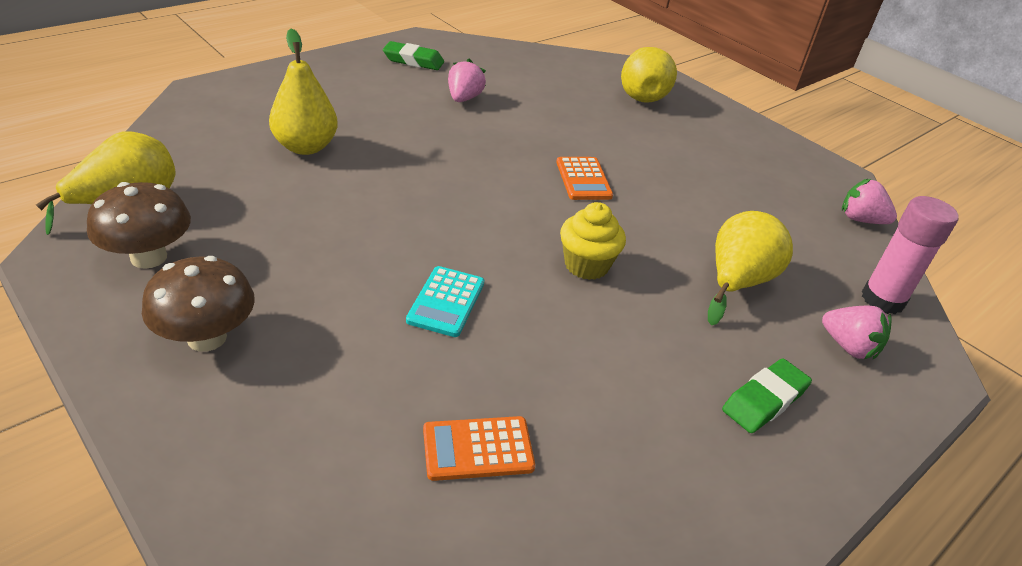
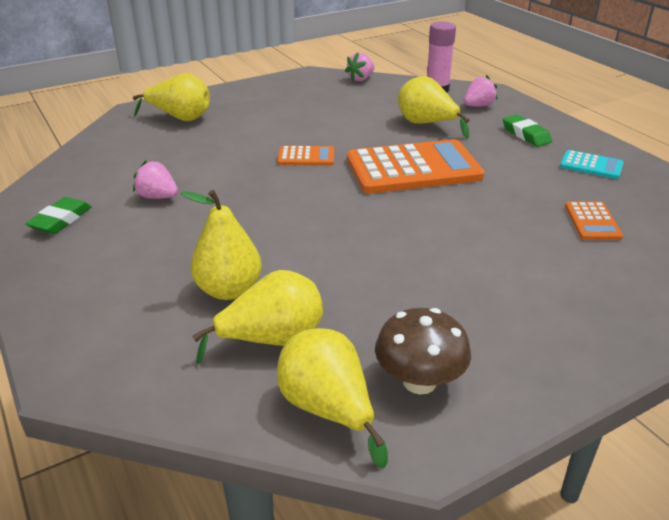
camera: 75 degrees left, 5 degrees down
brown mushroom [142,256,255,352] -> none
turquoise calculator [406,266,484,337] -> turquoise calculator moved to [560,150,624,179]
yellow cupcake [560,202,626,280] -> orange calculator [347,139,485,194]
none -> yellow pear [192,270,323,364]

